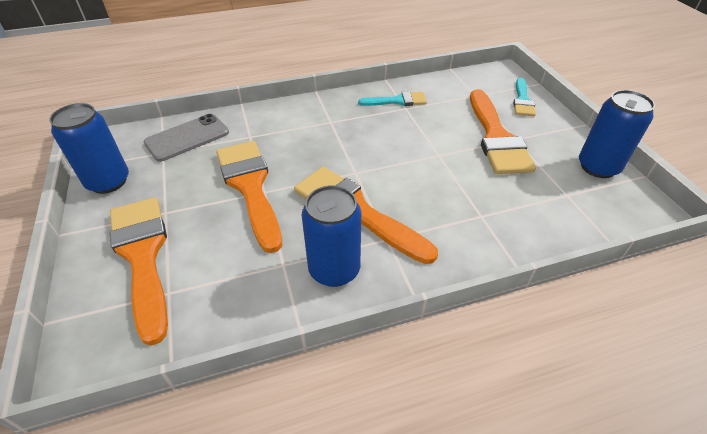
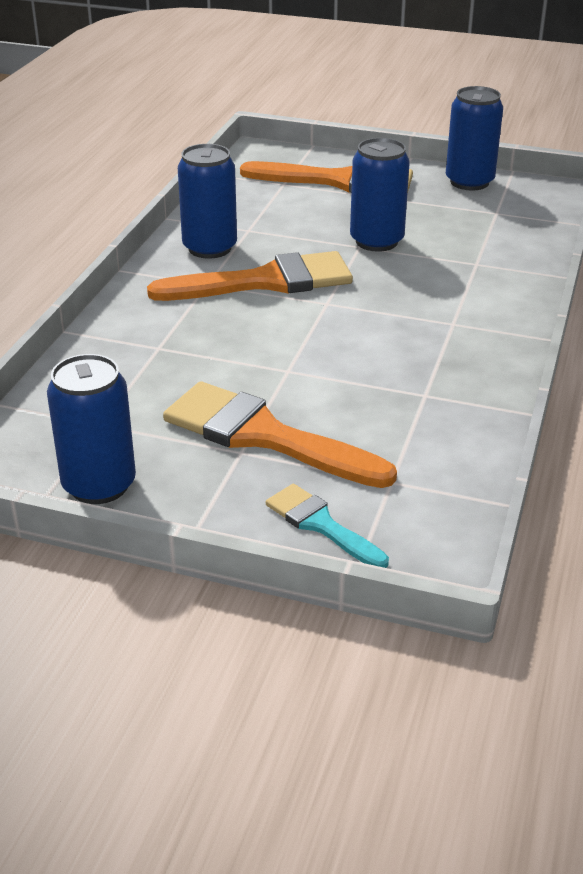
camera: 125 degrees right, 10 degrees down
grey phone [143,114,229,162] -> none
orange brush [216,141,282,253] -> blue can [350,138,410,252]
turquoise brush [358,92,427,106] -> none

